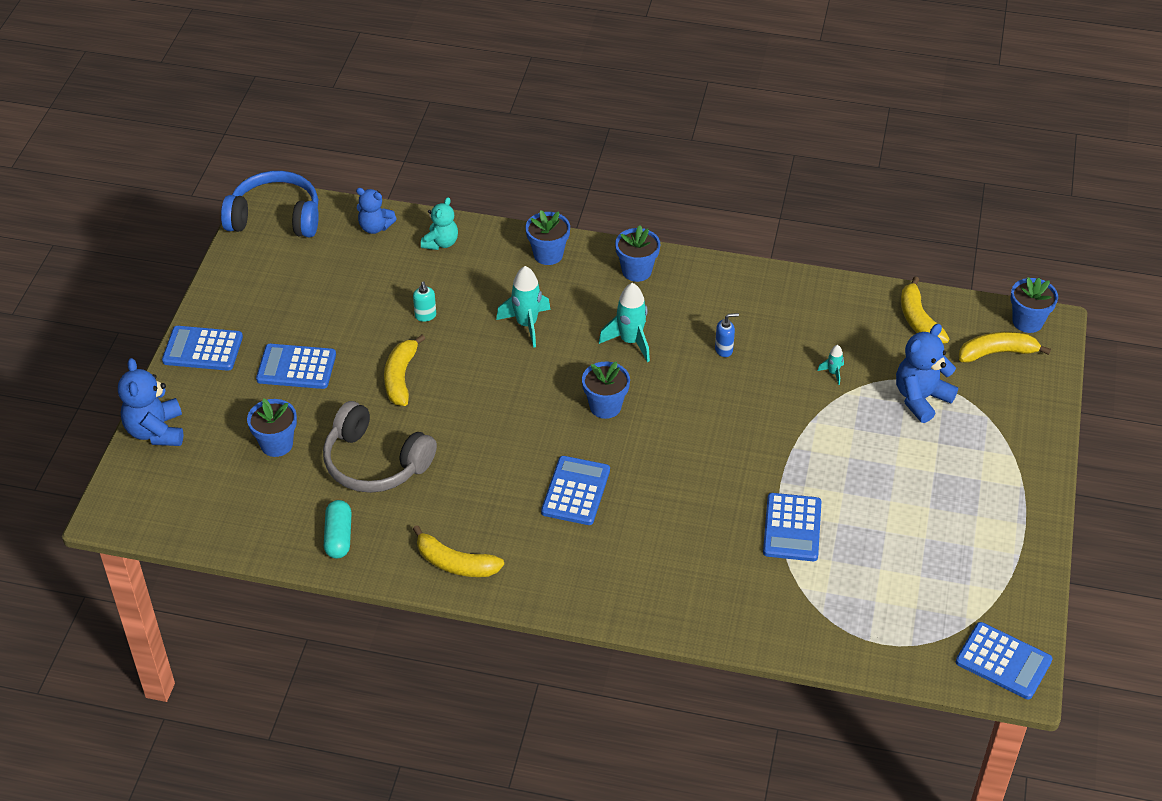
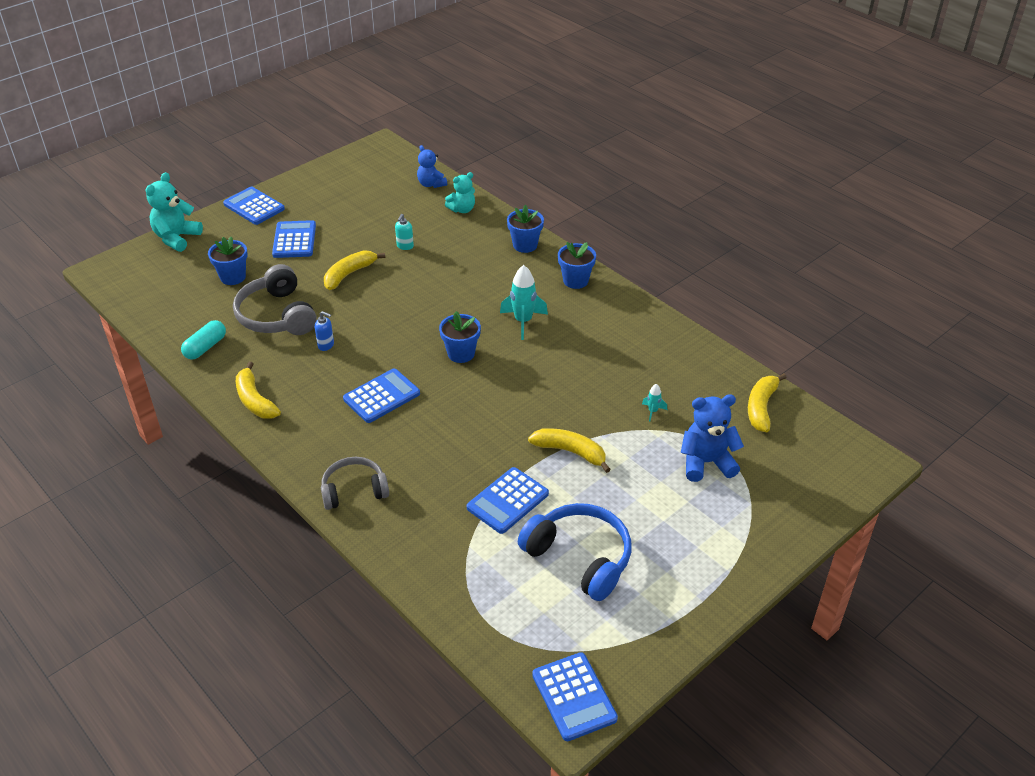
camera: 35 degrees right, 5 degrees down
blue teddy bear [118,358,183,446] -> turquoise teddy bear [146,172,203,252]
blue headphones [221,171,319,237] -> blue headphones moved to [518,503,631,601]
blue calculator [256,344,336,389] -> blue calculator turned 45 degrees clockwise [272,220,316,258]
turquoise rocket [496,266,551,348] -> none
blue soap dispenser [715,313,739,357] -> blue soap dispenser moved to [315,311,334,351]
yellow banana [959,332,1051,363] -> yellow banana moved to [528,428,611,473]
blue flower pot [1011,277,1058,333] -> none
none -> grey headphones [321,457,389,510]

